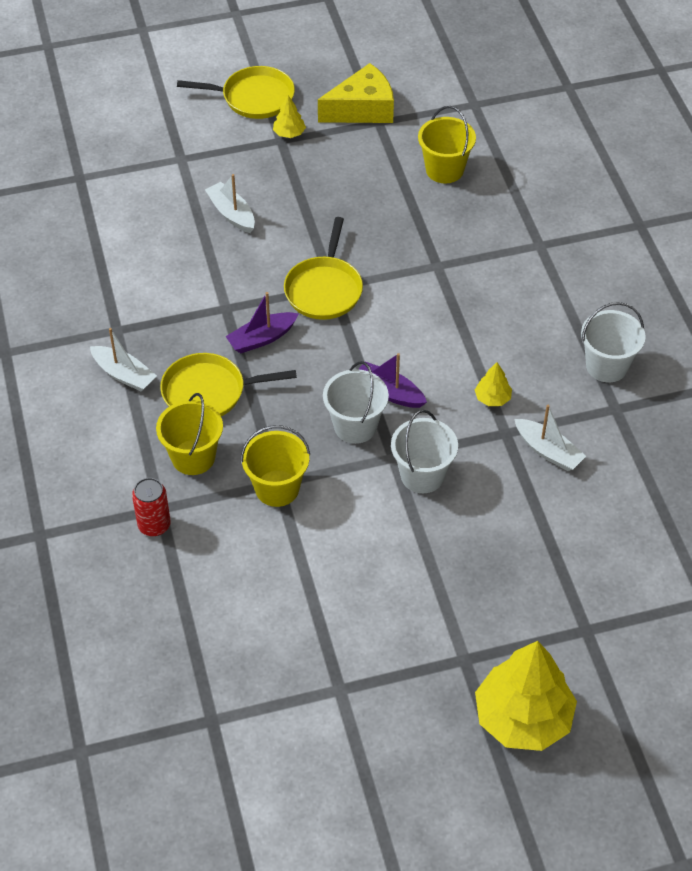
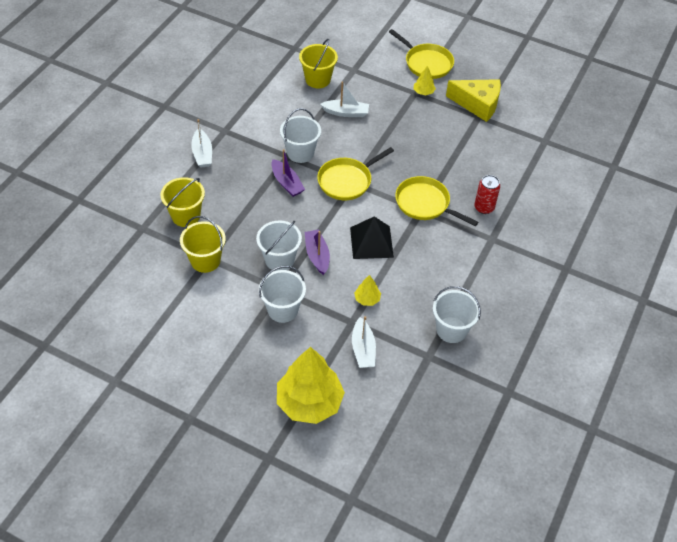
camera: 40 degrees right, 0 degrees up
red can [132,478,171,536] -> red can moved to [474,175,500,214]
yellow pan [160,353,297,416] -> yellow pan moved to [395,176,478,226]
white boat [205,174,255,233] -> white boat turned 90 degrees clockwise [320,81,369,117]
purple boat [225,292,298,353] -> purple boat turned 135 degrees counterclockwise [271,149,305,197]
yellow bucket [418,106,476,183] -> yellow bucket moved to [299,39,338,88]
yellow tree [475,641,577,751] -> yellow tree moved to [277,347,345,424]
none -> white bucket [280,108,321,163]
none -> black pyramid [350,217,394,259]

